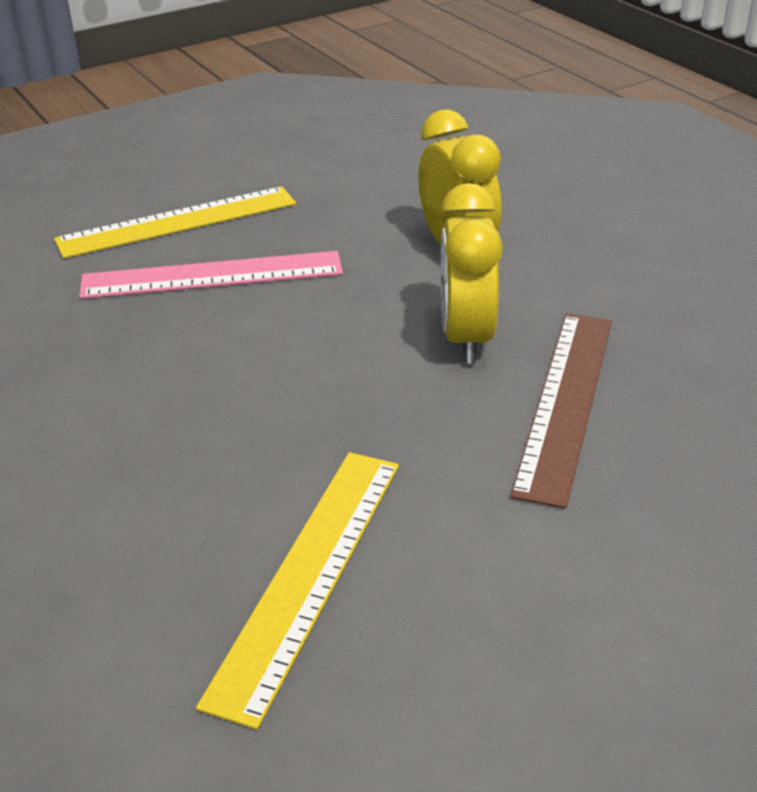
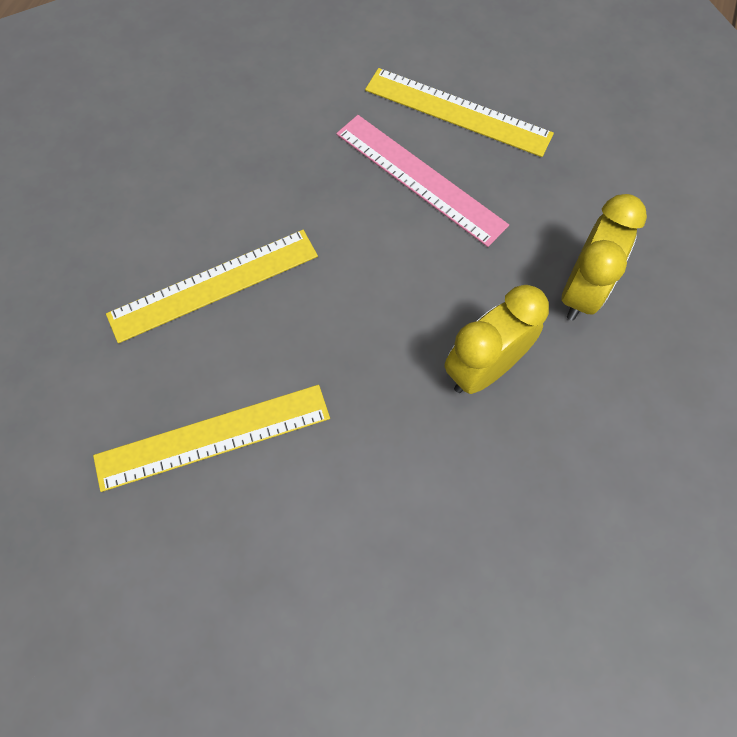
camera: 50 degrees right, 30 degrees up
brown ruler [510,314,612,509] -> none
none -> yellow ruler [106,230,318,343]

